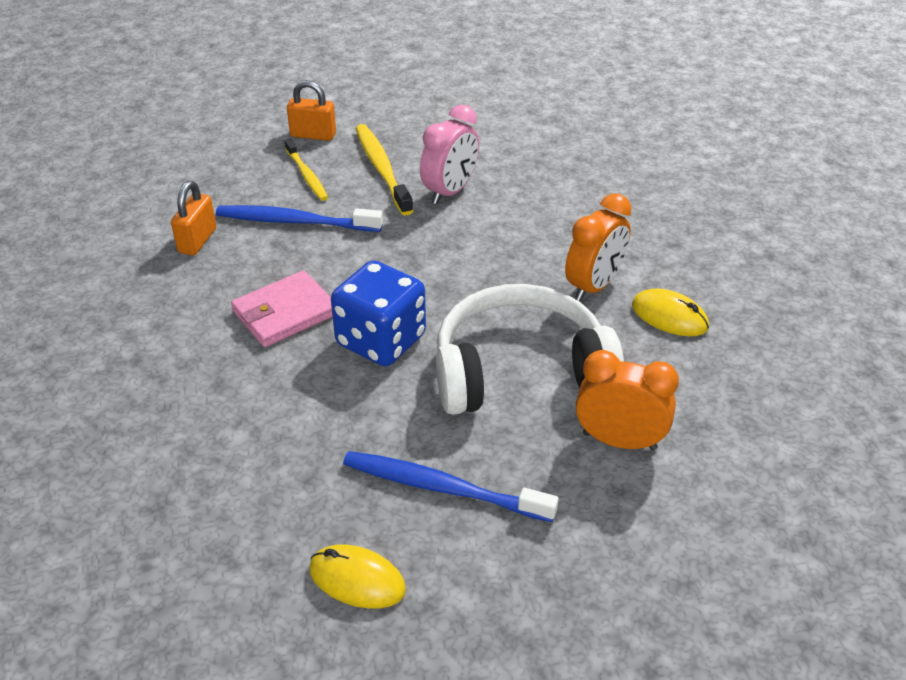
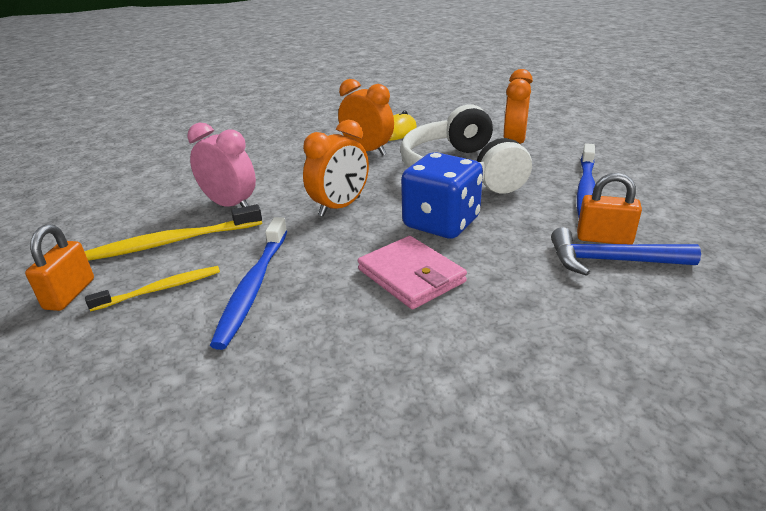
camera: 90 degrees left, 10 degrees down
orange padlock [171,181,216,256] -> orange padlock moved to [577,173,642,244]
yellow mouse [309,545,406,609] -> none
none -> orange clock [303,120,369,217]
none -> blue hammer [551,227,701,276]

